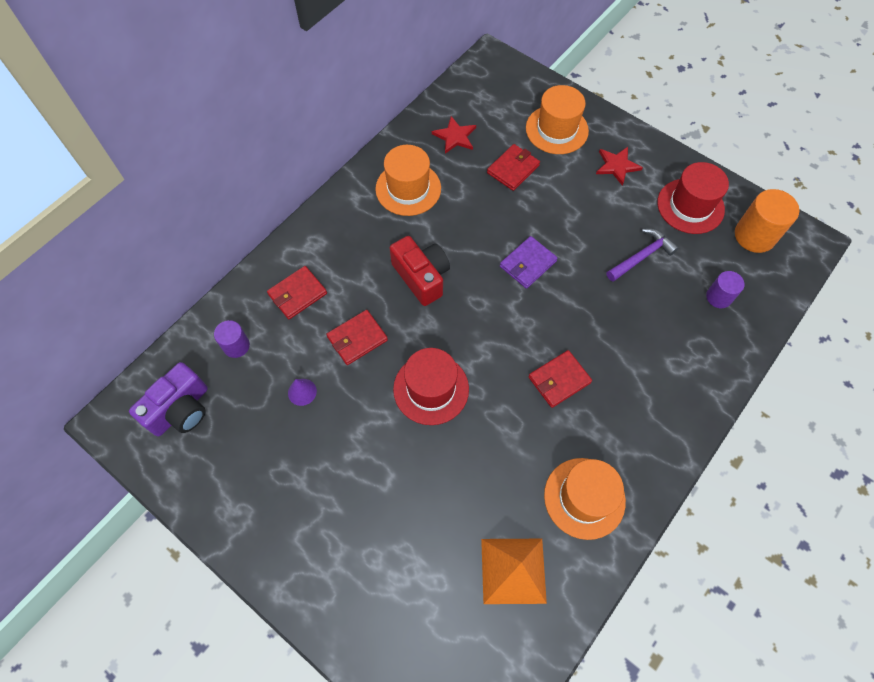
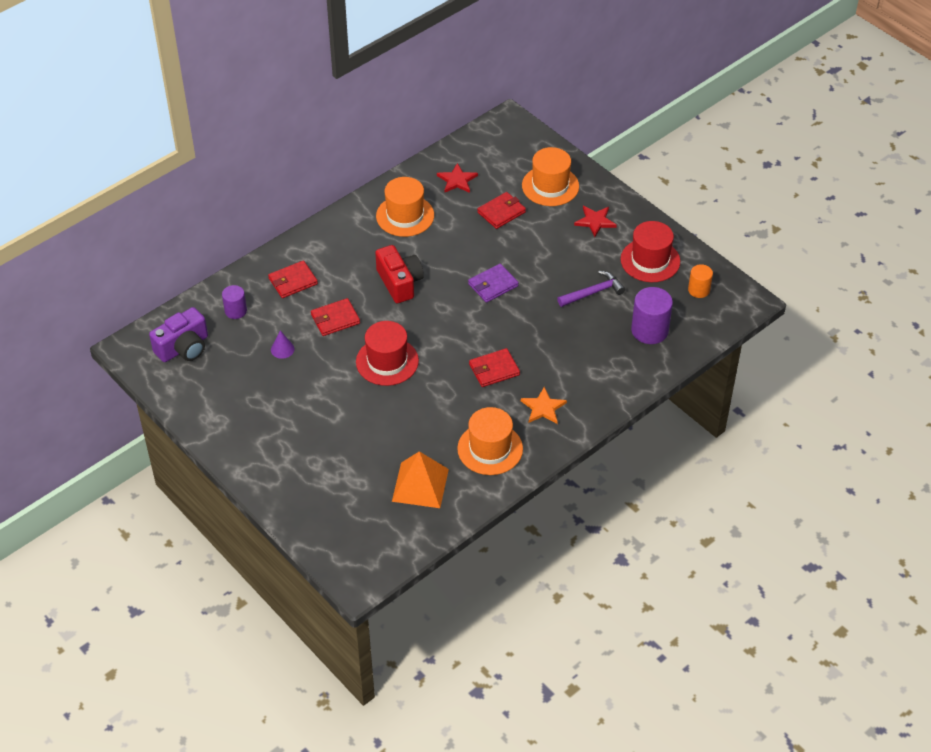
camera: 10 degrees right, 15 degrees down
purple cylinder [706,271,745,308] -> purple cylinder [631,287,673,344], size x1.67
orange cylinder [735,189,799,253] -> orange cylinder [688,264,713,298], size x0.60
none -> orange star [521,387,567,424]

